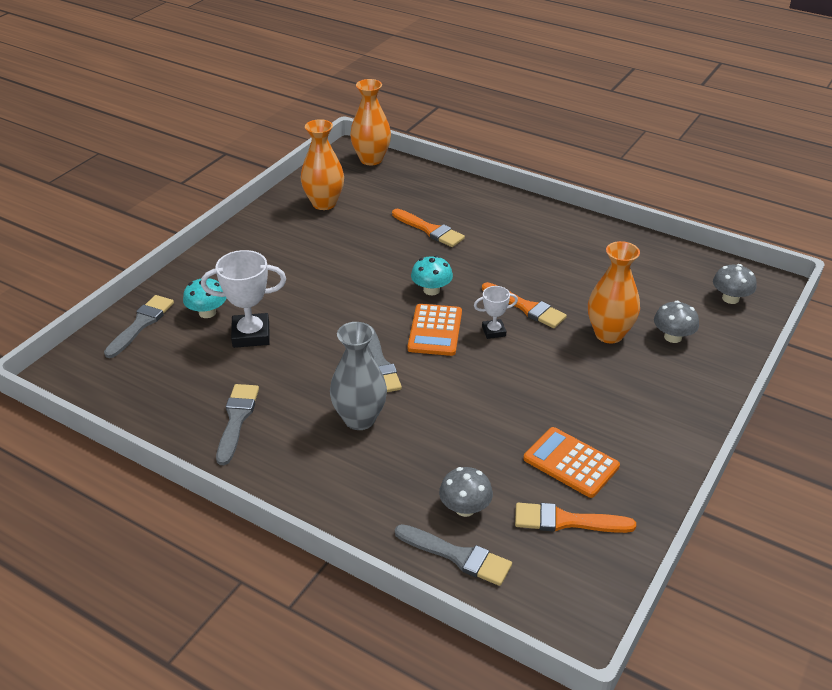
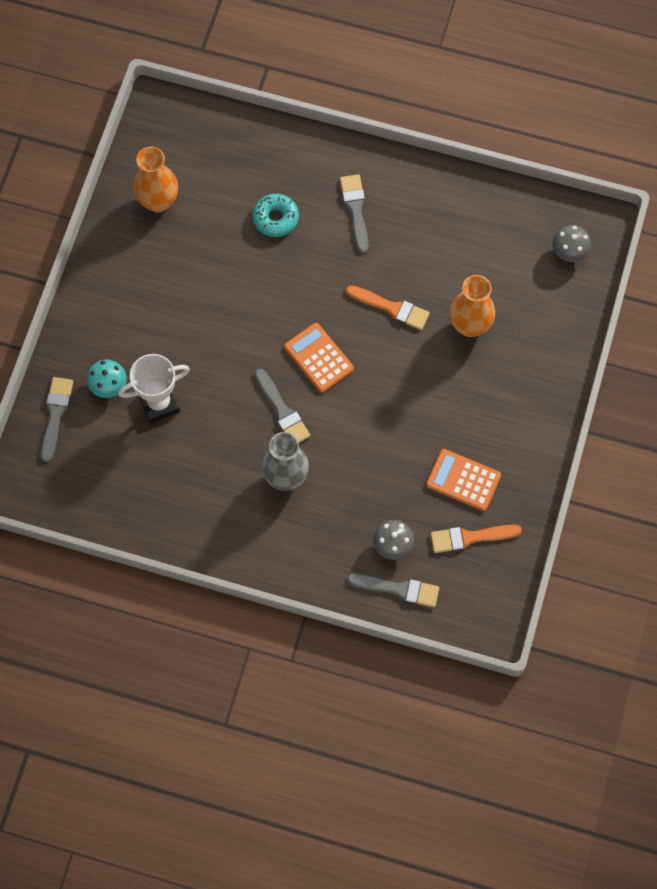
camera: 15 degrees left, 30 degrees up
grey brush [216,384,259,465] -> grey brush moved to [340,174,369,254]
orange vase [350,79,391,165] -> none
orange brush [392,209,465,247] -> turquoise donut [252,194,299,237]
orange calculator [408,304,462,356] -> orange calculator turned 150 degrees clockwise [284,323,354,393]
turquoise mushroom [411,256,453,295] -> none
white trophy [474,286,518,339] -> none
grey mushroom [654,301,699,343] -> none

